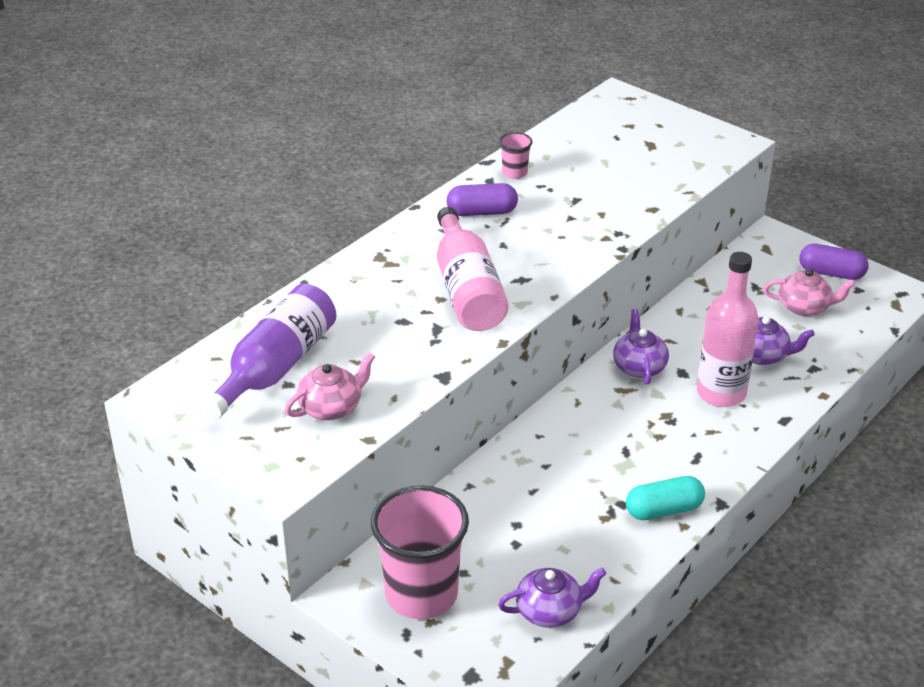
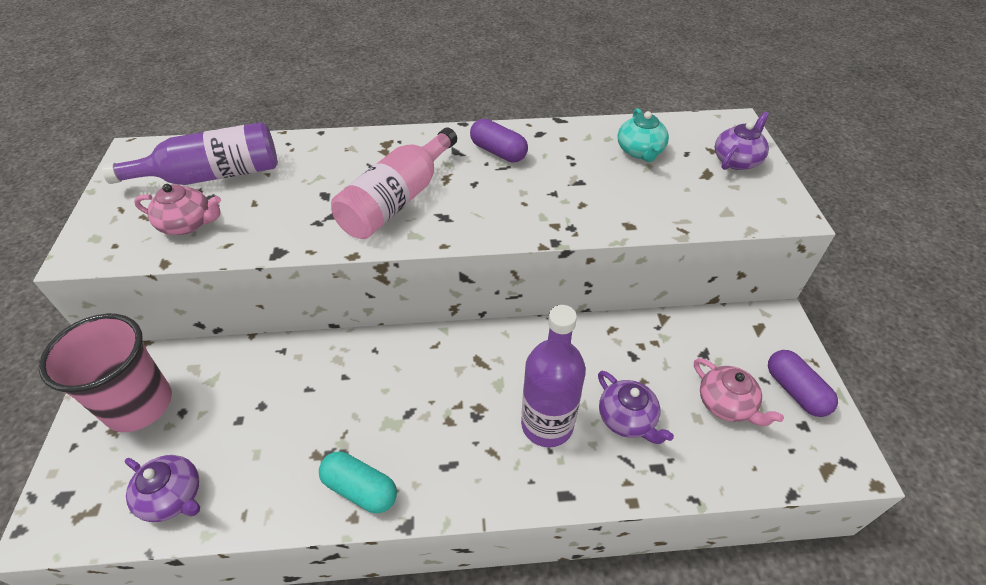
camera: 45 degrees right, 10 degrees up
pink cup [499,132,533,179] -> none
purple teapot [613,309,669,384] -> purple teapot moved to [715,112,769,170]
pink bottle [697,252,759,407] -> purple bottle [521,305,586,447]
none -> turquoise teapot [617,108,669,162]

